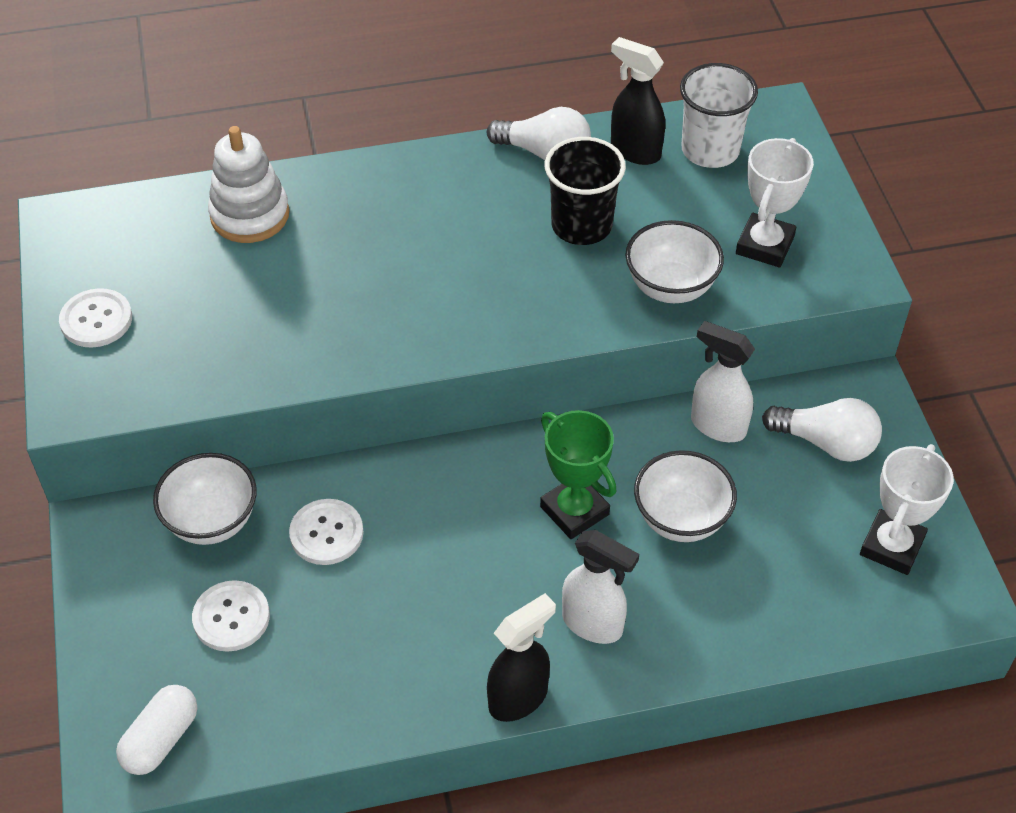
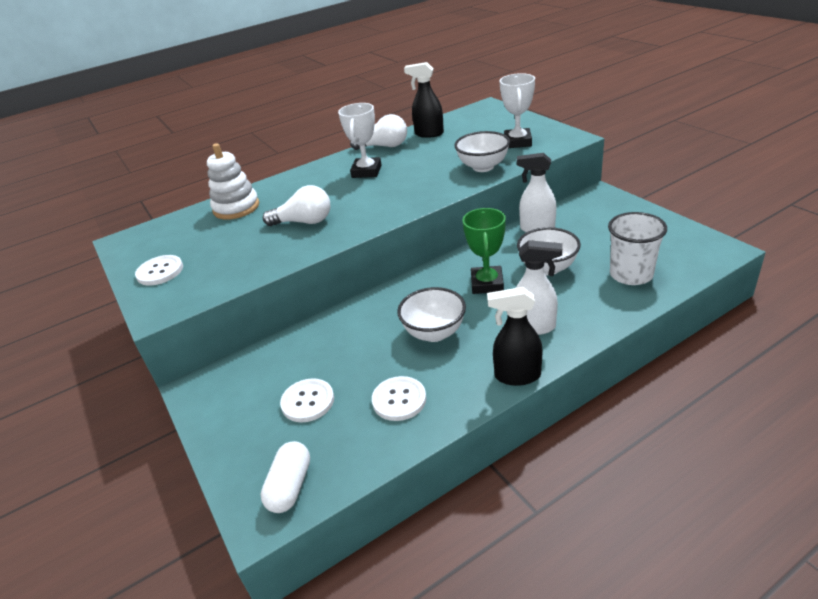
camera: 15 degrees left, 15 degrees down
white bowl [153,453,257,545] -> white bowl moved to [397,287,466,342]
white button [289,499,364,565] -> white button moved to [372,376,426,421]
black spray bottle [487,593,556,722] -> black spray bottle turned 120 degrees counterclockwise [487,287,543,386]
green trophy [540,410,616,539] -> green trophy turned 60 degrees clockwise [462,208,506,294]
black cup [545,137,626,245] -> none
white cup [680,63,758,168] -> white cup moved to [608,212,667,285]
white light bulb [762,398,882,462] -> white light bulb moved to [263,185,330,226]
white trophy [860,444,954,575] -> white trophy moved to [338,103,382,178]

